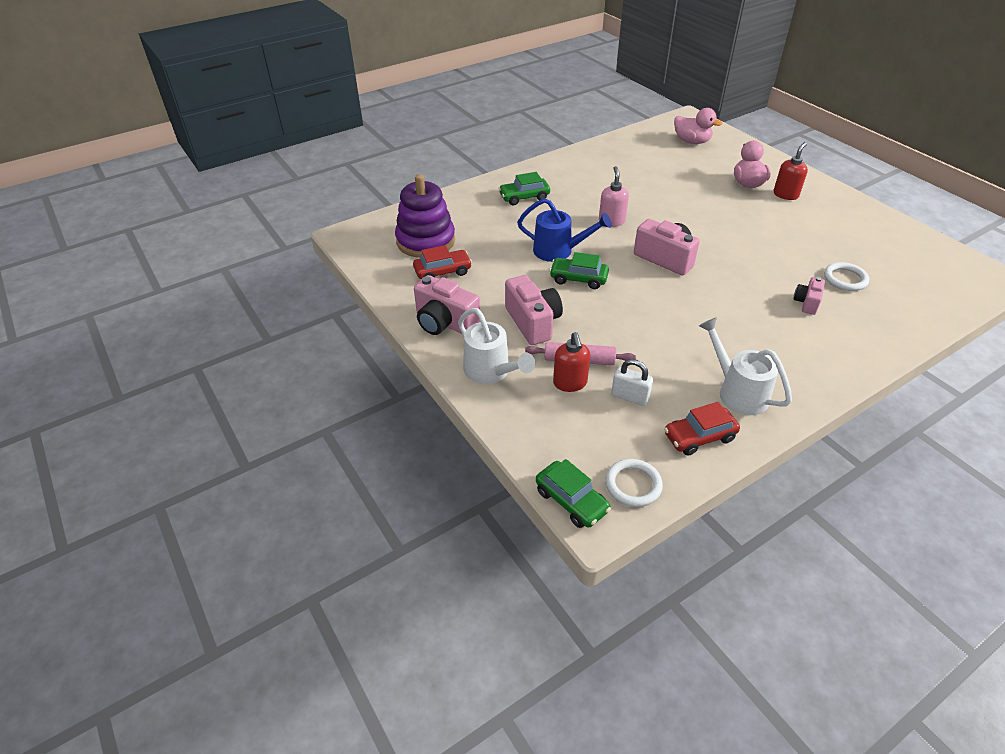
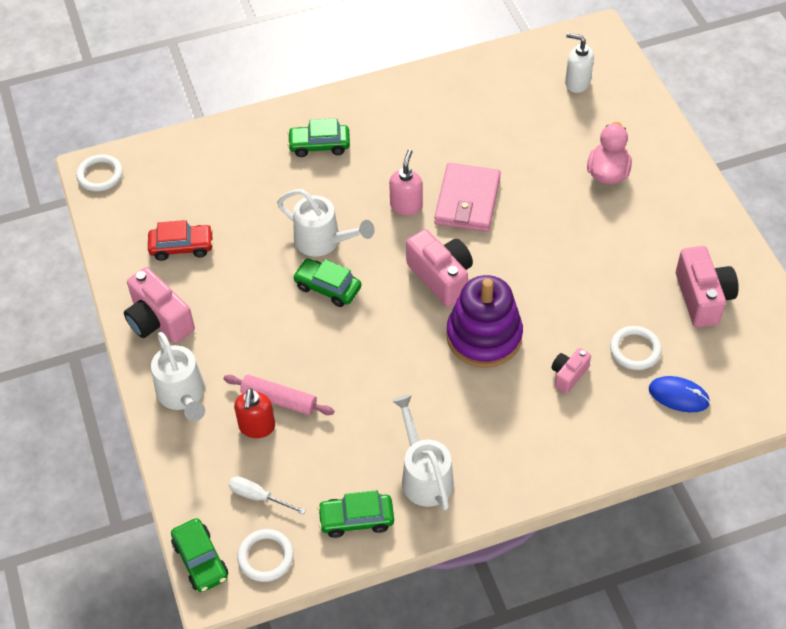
camera: 15 degrees right, 10 degrees up
purple stacking toy [395,174,455,258] -> purple stacking toy moved to [446,275,523,368]
pink camera [505,275,563,345] -> pink camera moved to [676,246,739,328]
blue watering can [517,198,612,262] -> white watering can [277,189,375,257]
white padlock [611,359,653,406] -> none
red car [664,402,740,455] -> green car [317,490,394,538]
pink duck [674,108,722,144] -> white soap dispenser [565,33,594,93]
red soap dispenser [774,142,808,200] -> none
none -> white ring [76,154,123,192]
none -> white screwdriver [229,476,306,515]
none -> pink wallet [434,163,501,232]
none -> blue mouse [649,376,710,412]

